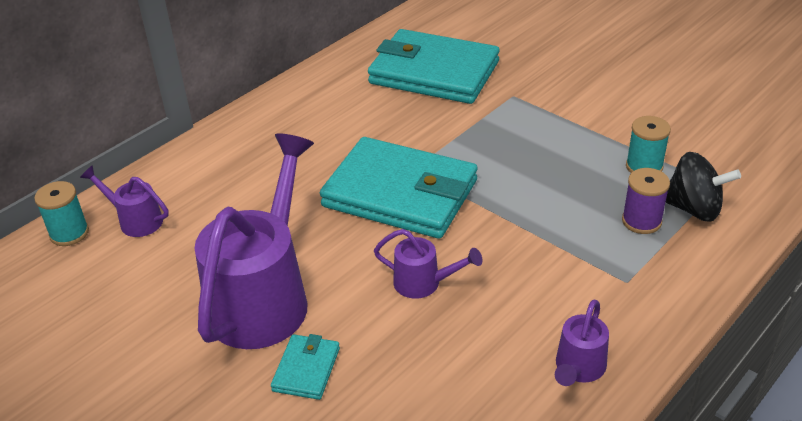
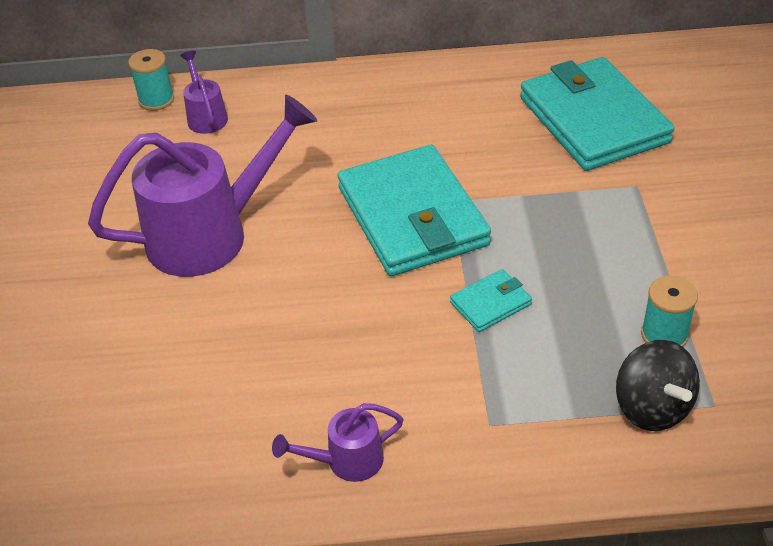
camera: 45 degrees right, 5 degrees up
turquoise wallet [271,334,340,400] -> turquoise wallet moved to [450,269,532,332]
purple watering can [374,229,482,299] -> none
purple spool [622,168,670,234] -> none

